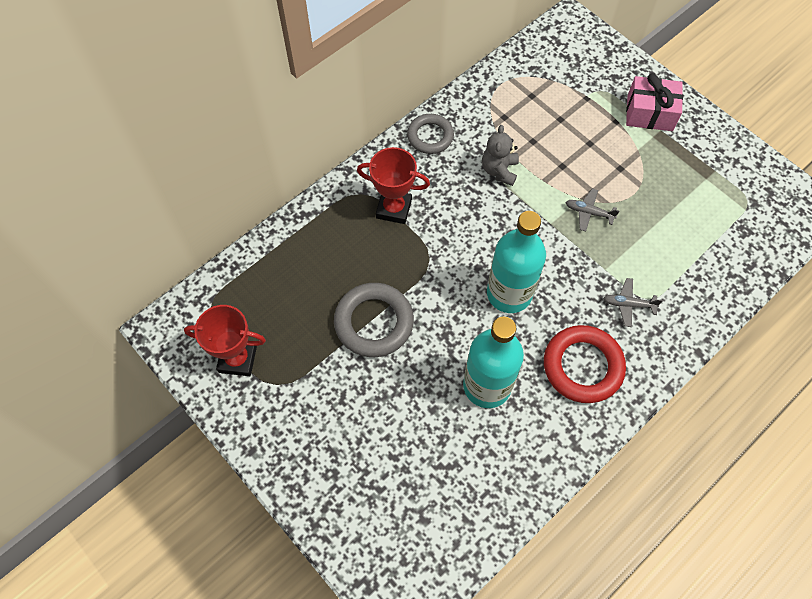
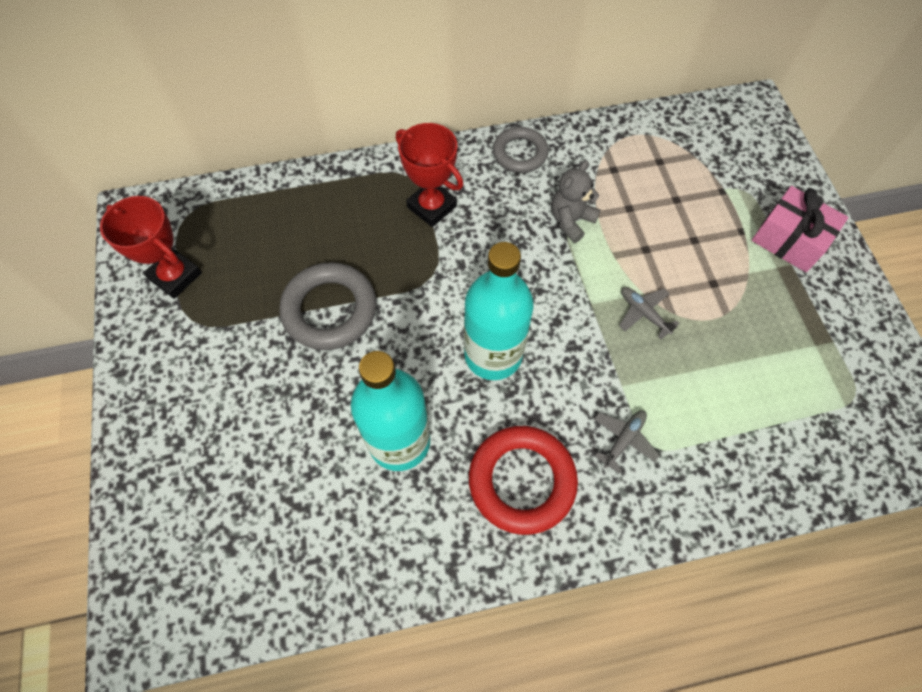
camera: 30 degrees right, 0 degrees up
grey plane [603,278,663,327] -> grey plane turned 90 degrees clockwise [594,410,660,474]

